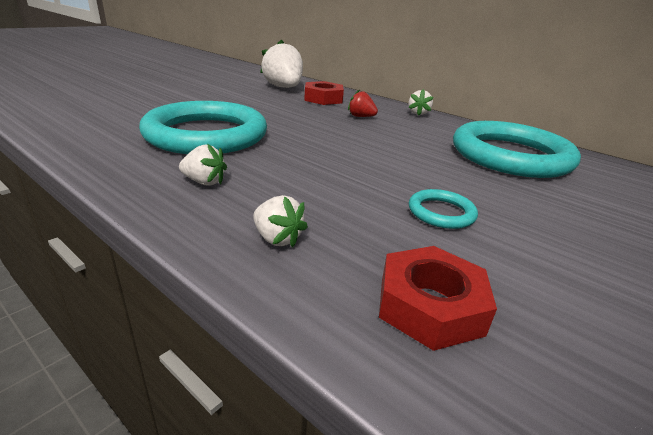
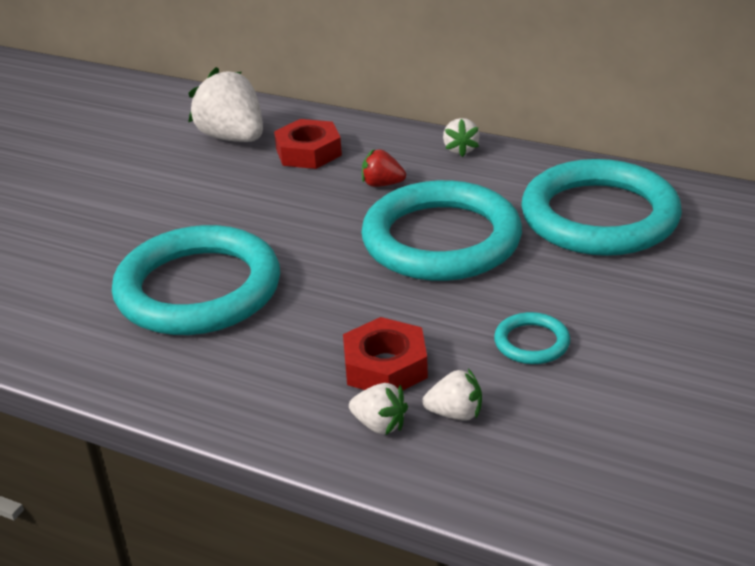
camera: 10 degrees left, 5 degrees up
white strawberry [179,144,227,186] -> white strawberry moved to [422,369,482,421]
red nut [379,246,497,351] -> red nut moved to [343,317,428,390]
none -> turquoise ring [361,180,522,281]

